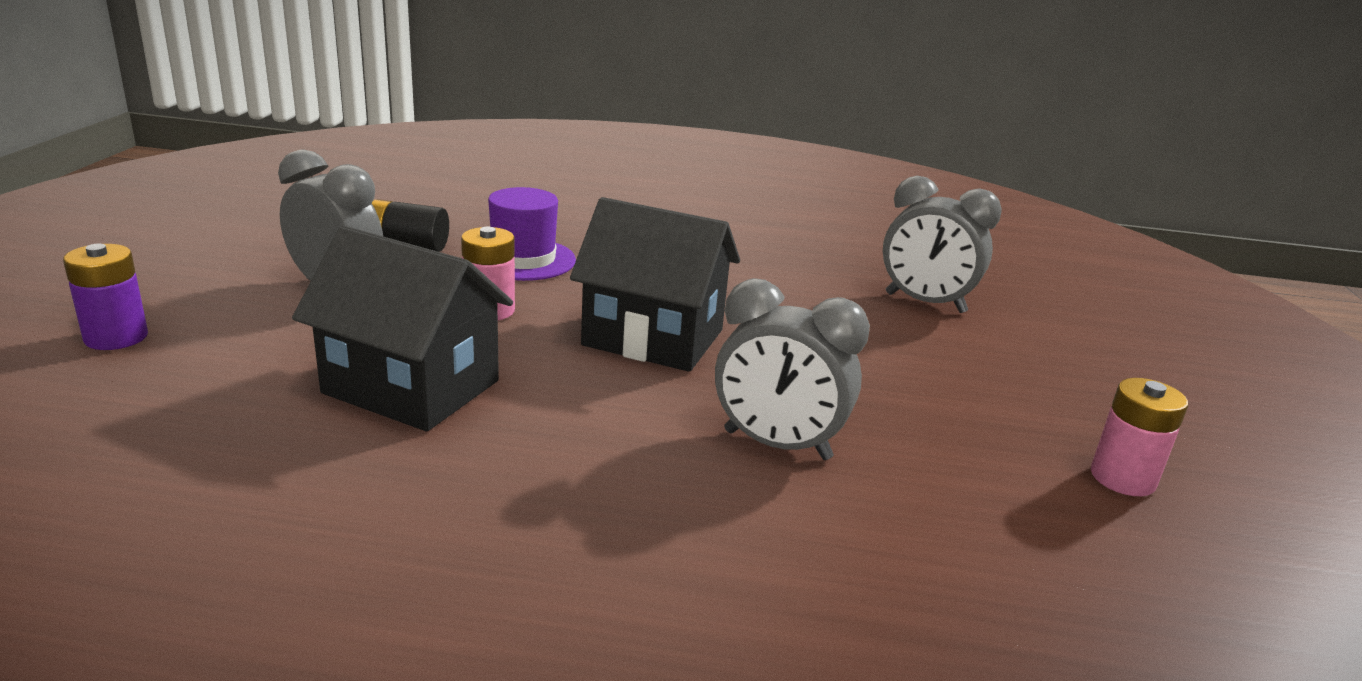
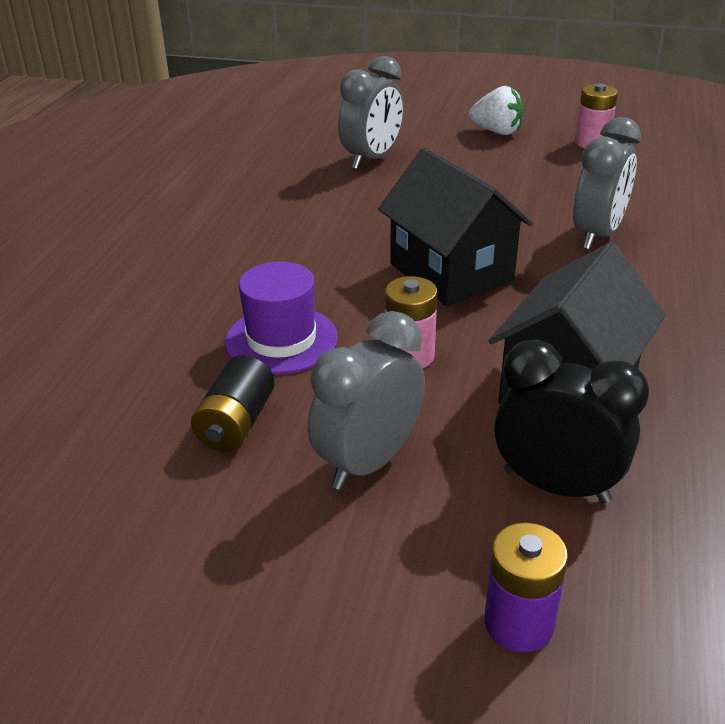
camera: 80 degrees left, 10 degrees up
black house [570,197,740,372] -> black house turned 60 degrees counterclockwise [378,147,534,307]
none -> white strawberry [469,86,523,135]
none -> black clock [494,340,649,503]

